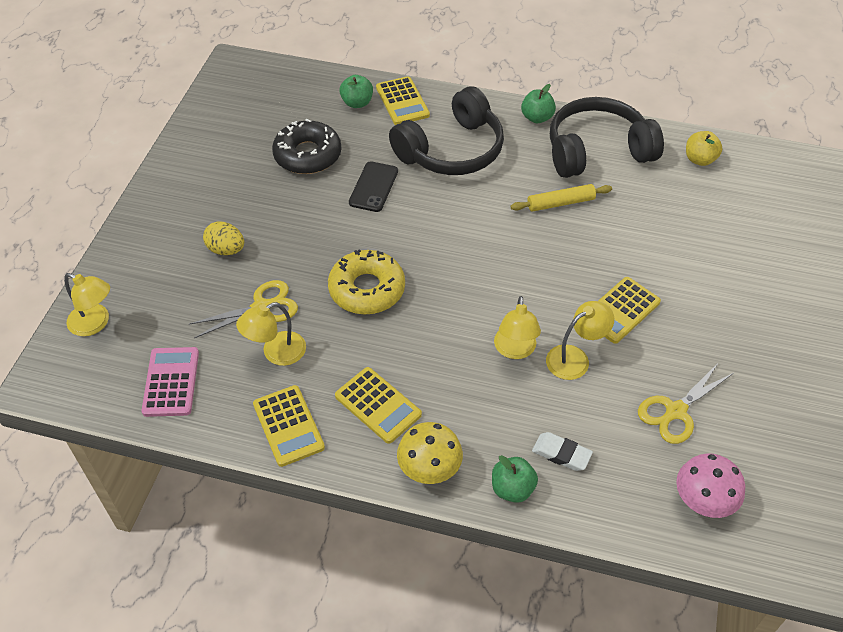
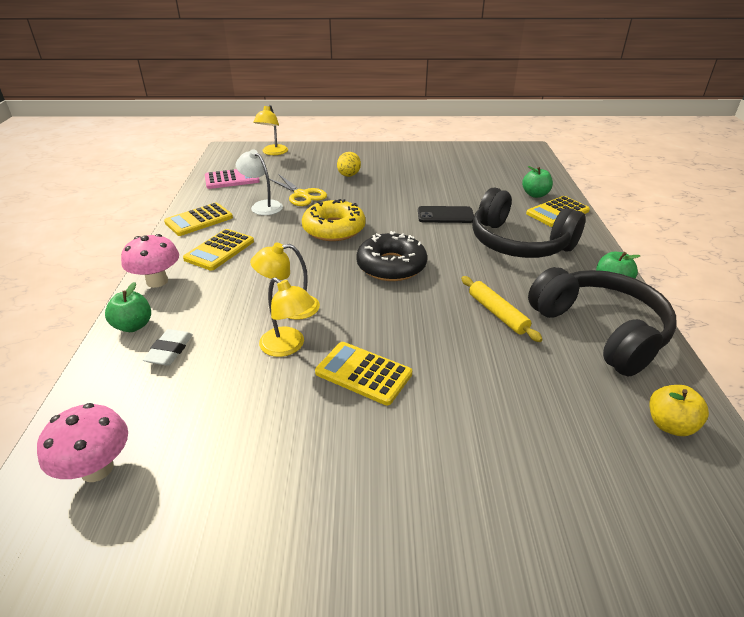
camera: 75 degrees right, 15 degrees down
yellow lamp [236,302,306,366] -> white lamp [236,149,283,215]
black donut [272,119,341,174] -> black donut moved to [356,231,427,281]
yellow mushroom [397,422,463,484] -> pink mushroom [121,234,179,288]
yellow scissors [638,362,734,444] -> none

